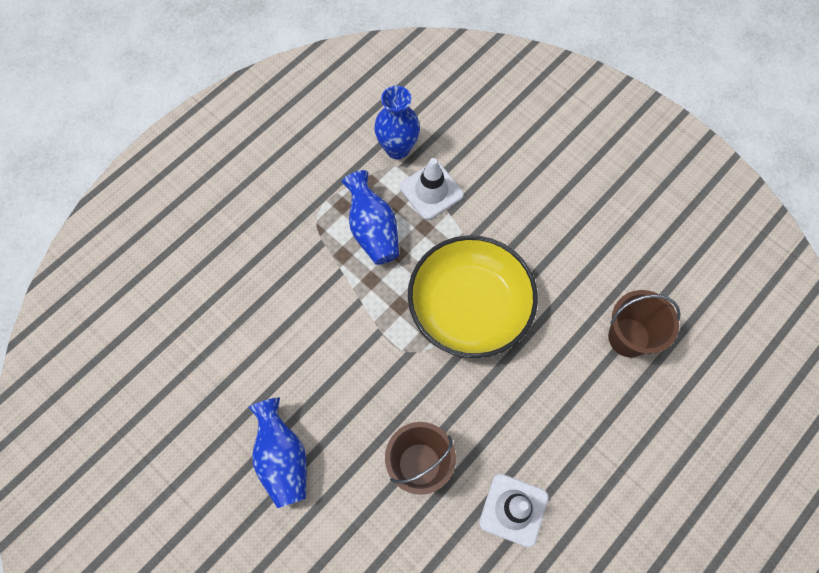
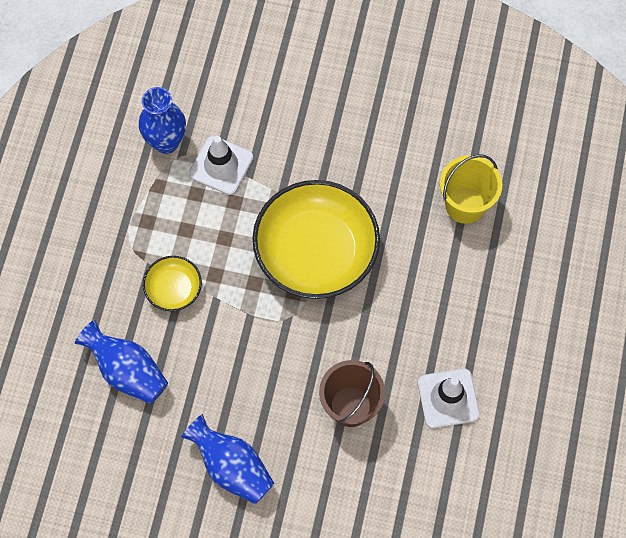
camera: 30 degrees left, 0 degrees up
blue vase [342,170,399,265] -> blue vase moved to [75,320,168,404]
brown bucket [608,290,681,357] -> yellow bucket [440,154,502,224]
none -> yellow bowl [143,256,202,311]

